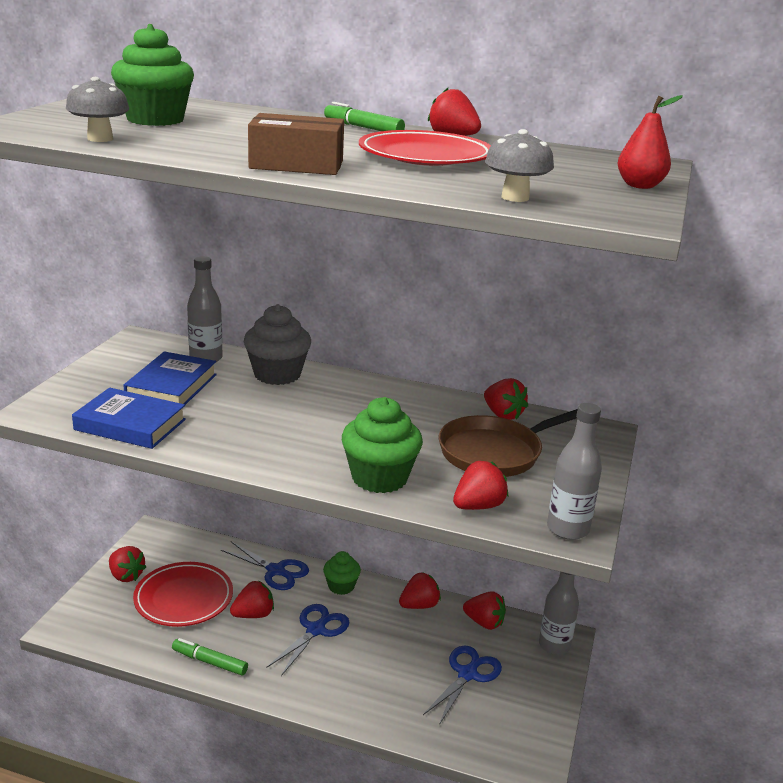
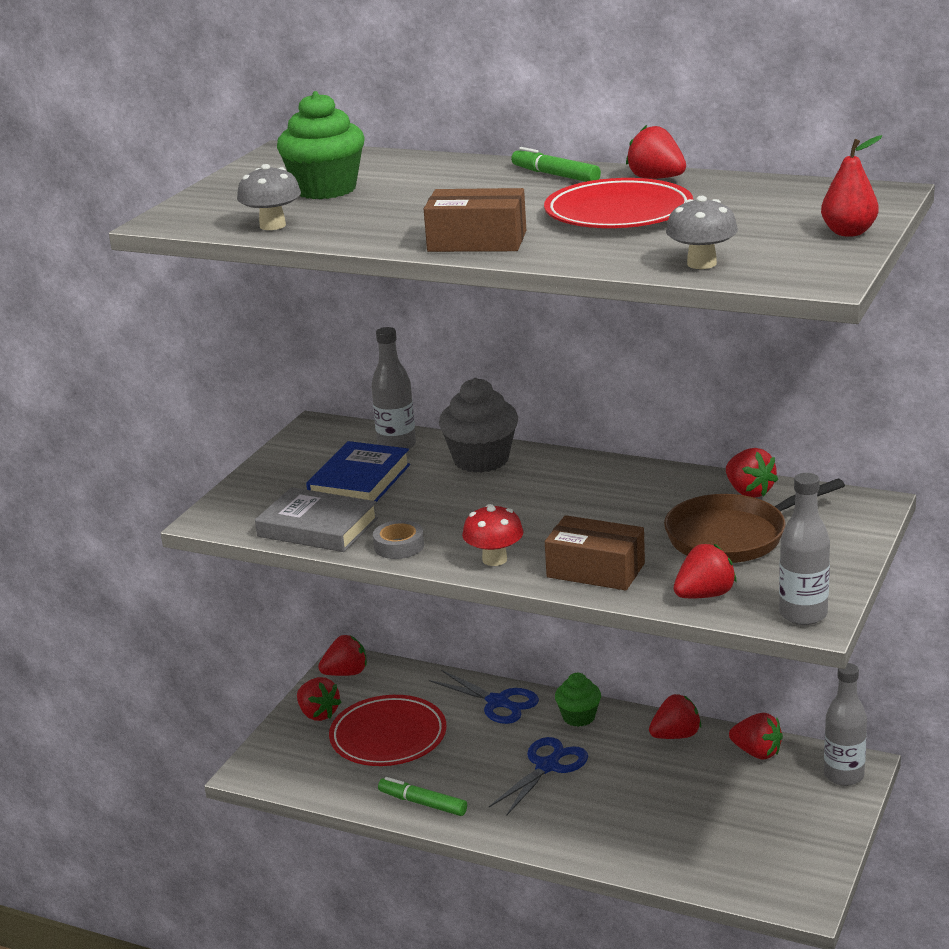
camera: 10 degrees right, 0 degrees up
blue book [72,388,186,449] -> grey book [255,487,378,552]
red strawberry [230,581,274,618] -> red strawberry moved to [318,635,367,676]
green cupcake [342,397,423,493] -> brown box [545,515,645,590]
blue scissors [423,645,502,725] -> none
none -> grey tape [373,520,424,559]
none -> red mushroom [462,504,524,566]

